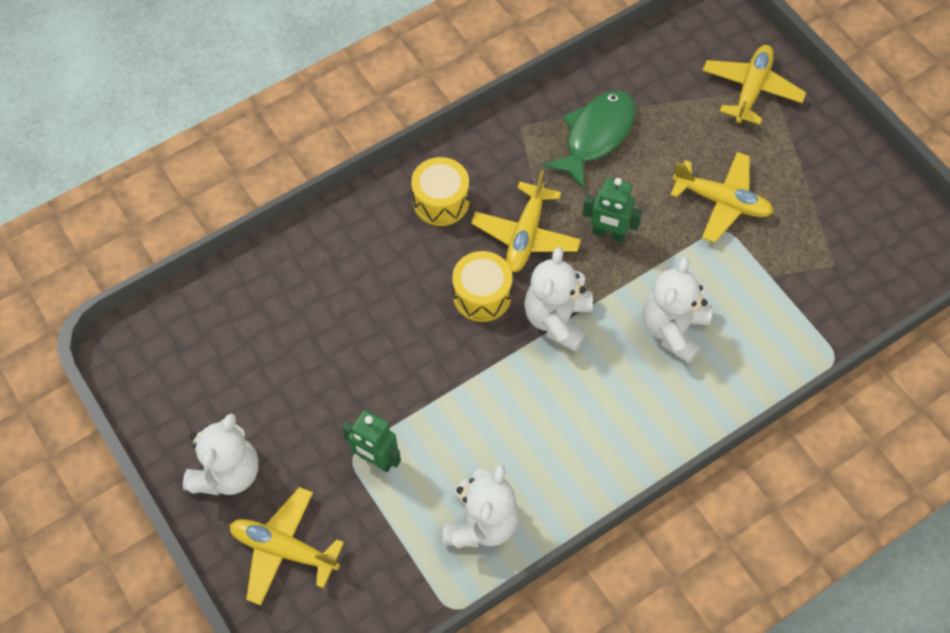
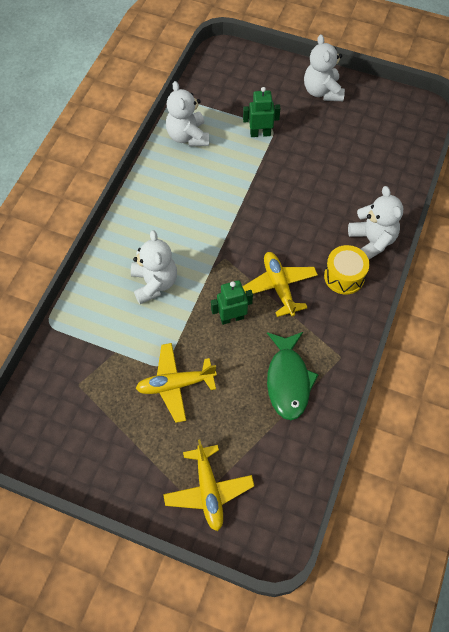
camera: 145 degrees right, 0 degrees up
yellow plane [229,487,344,606] -> none
yellow drum [452,251,512,322] -> none
white teddy bear [524,247,593,352] -> white teddy bear moved to [348,186,403,259]

